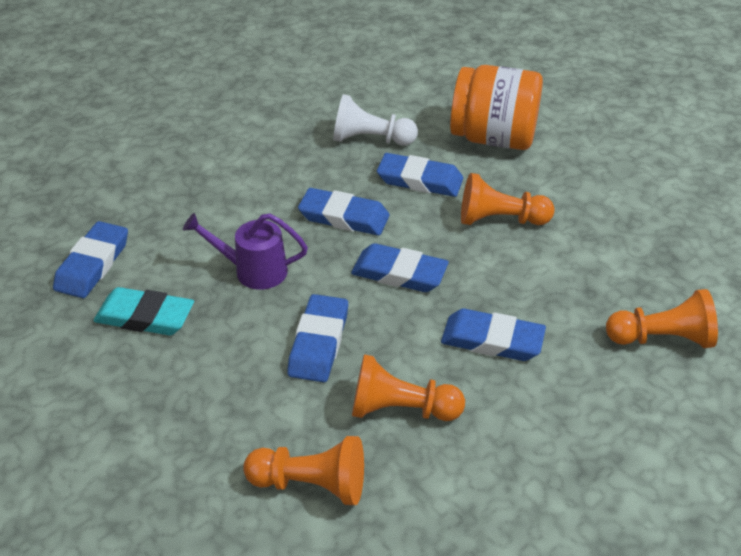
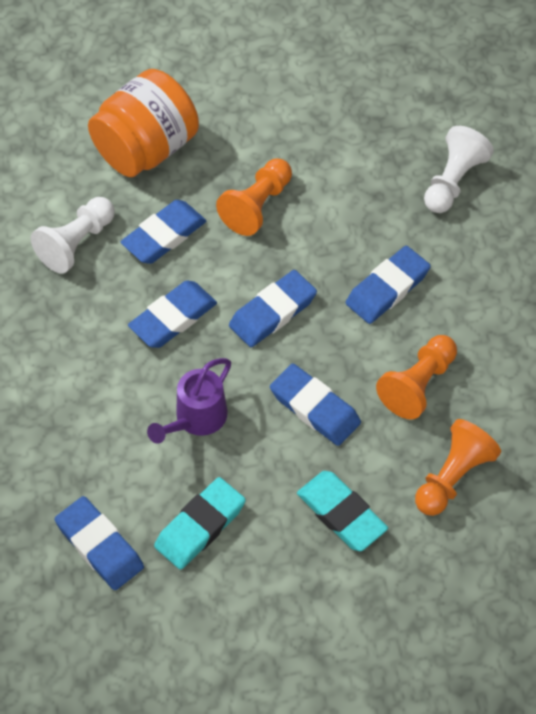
camera: 60 degrees left, 15 degrees up
orange pawn [606,289,718,348] -> white pawn [424,126,494,213]
none -> turquoise eraser [297,471,388,551]

